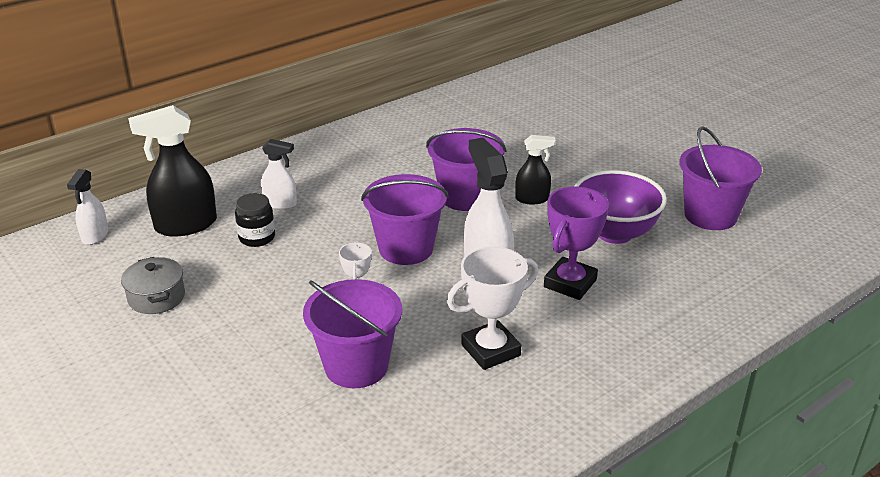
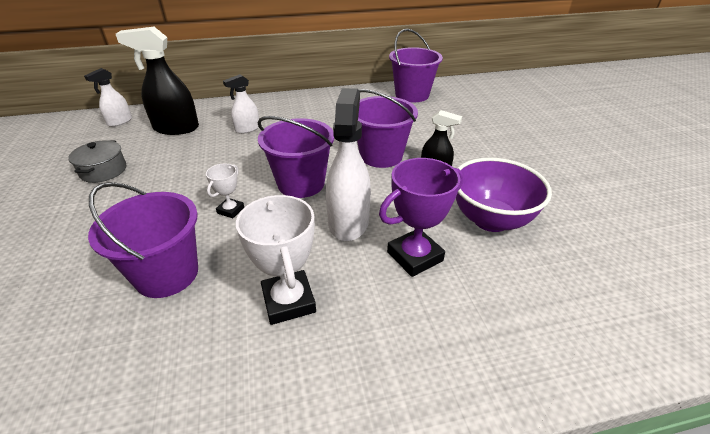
camera: 25 degrees right, 5 degrees up
black jar [235,193,275,247] -> none
white spray bottle [261,139,297,210] -> white spray bottle turned 105 degrees clockwise [223,74,259,134]
white trophy [447,247,538,370] -> white trophy turned 75 degrees clockwise [236,195,316,325]
purple bucket [679,127,762,230] -> purple bucket moved to [389,29,443,102]

